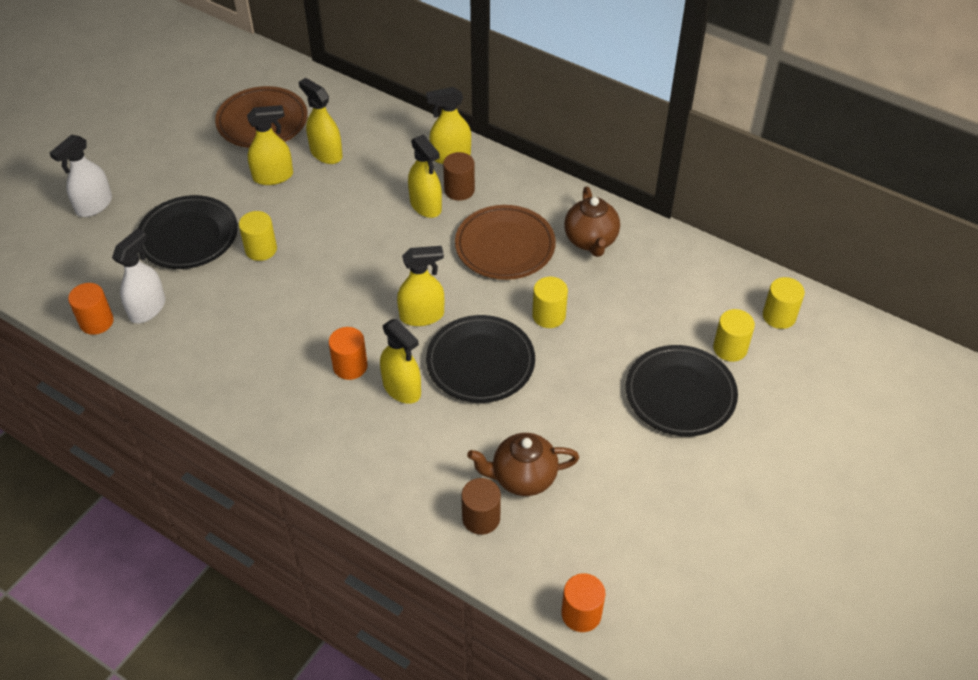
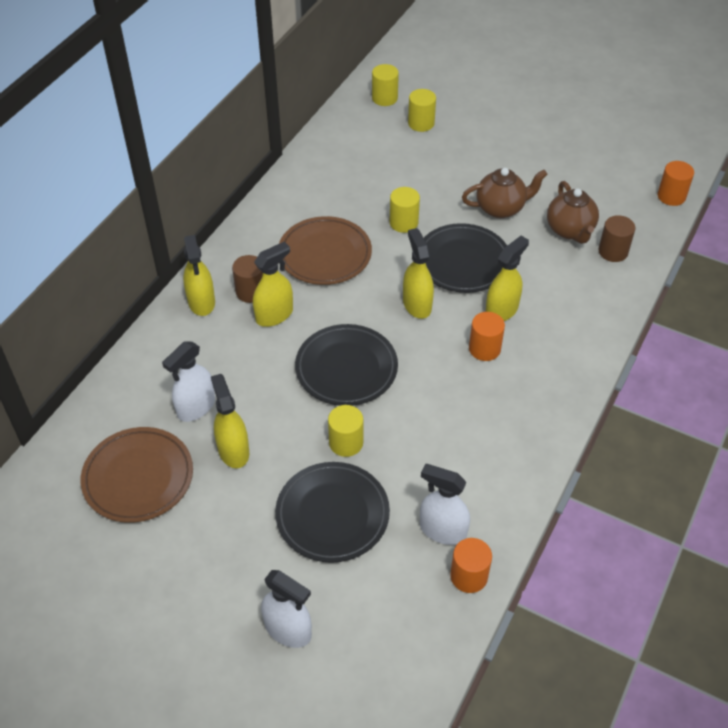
camera: 95 degrees left, 0 degrees up
yellow spray bottle [299,78,343,164] -> white spray bottle [162,341,215,422]
brown teapot [564,187,620,257] -> brown teapot moved to [462,168,548,218]
black plate [626,345,738,436] -> black plate moved to [295,324,398,406]

